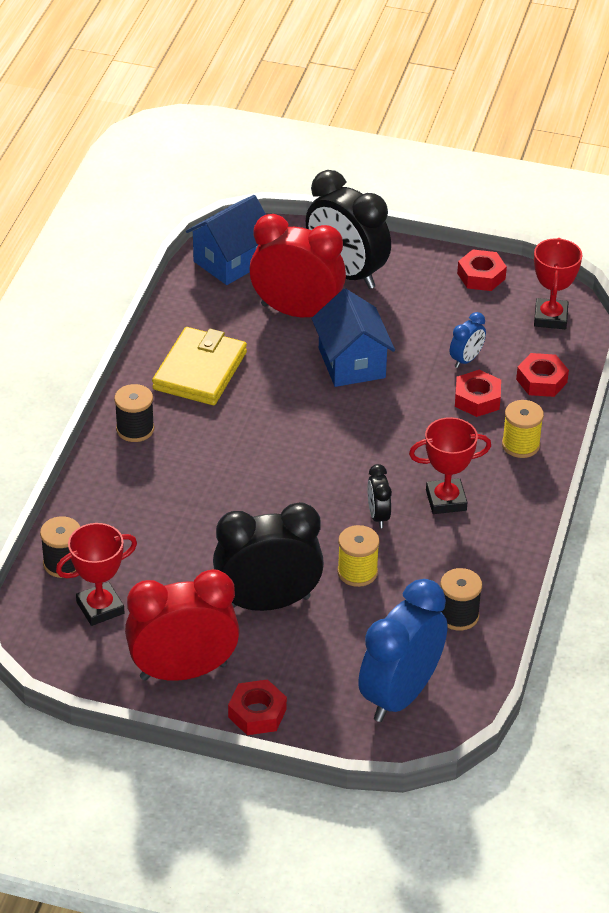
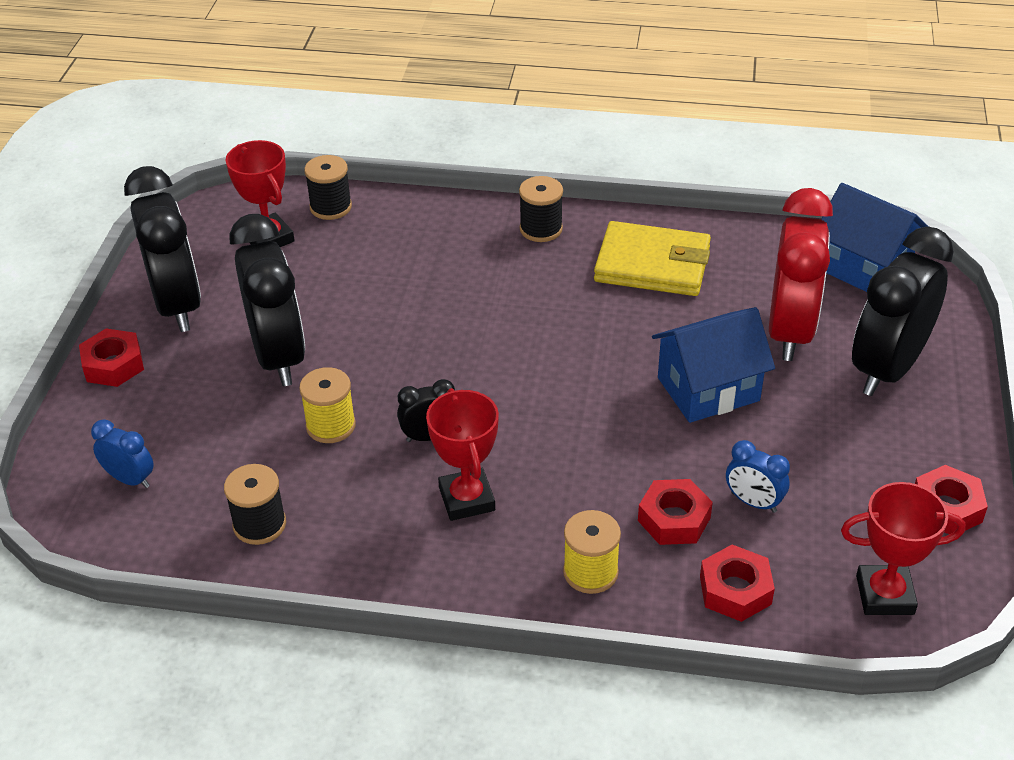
camera: 85 degrees right, 0 degrees up
red clock [125,569,239,681] -> black clock [124,166,201,332]
blue clock [358,579,447,722] -> blue clock [91,419,154,488], size x0.45

